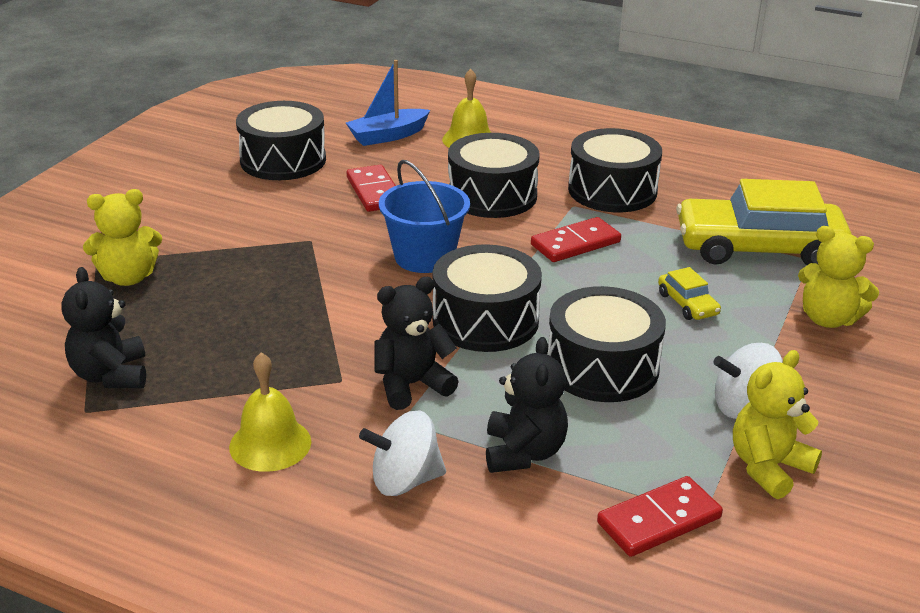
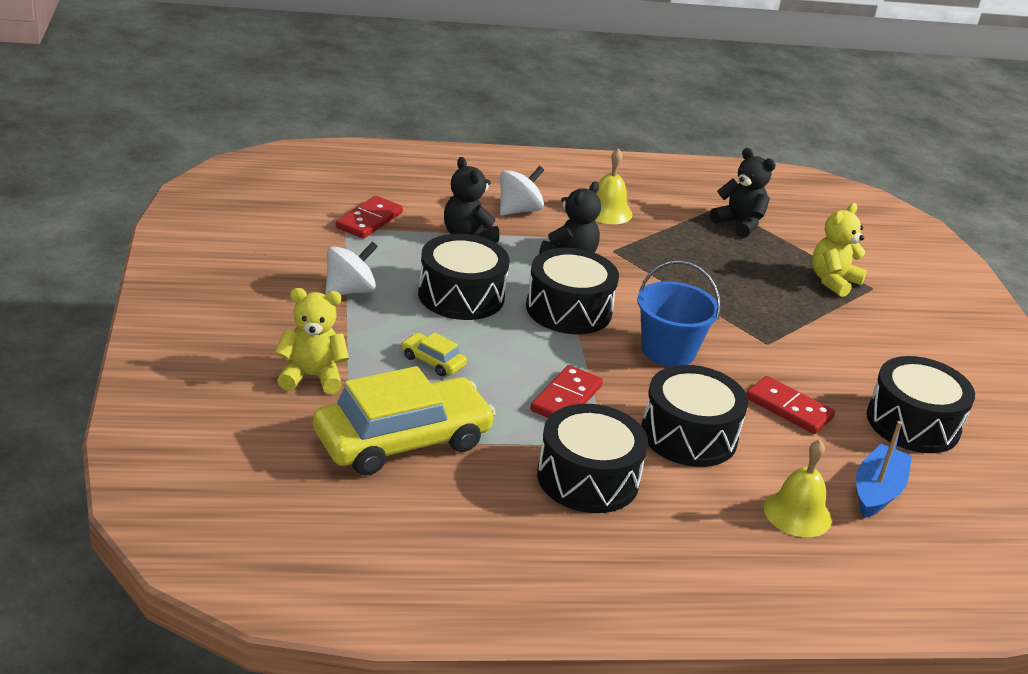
camera: 145 degrees right, 0 degrees up
yellow teddy bear [733,350,822,499] -> none

